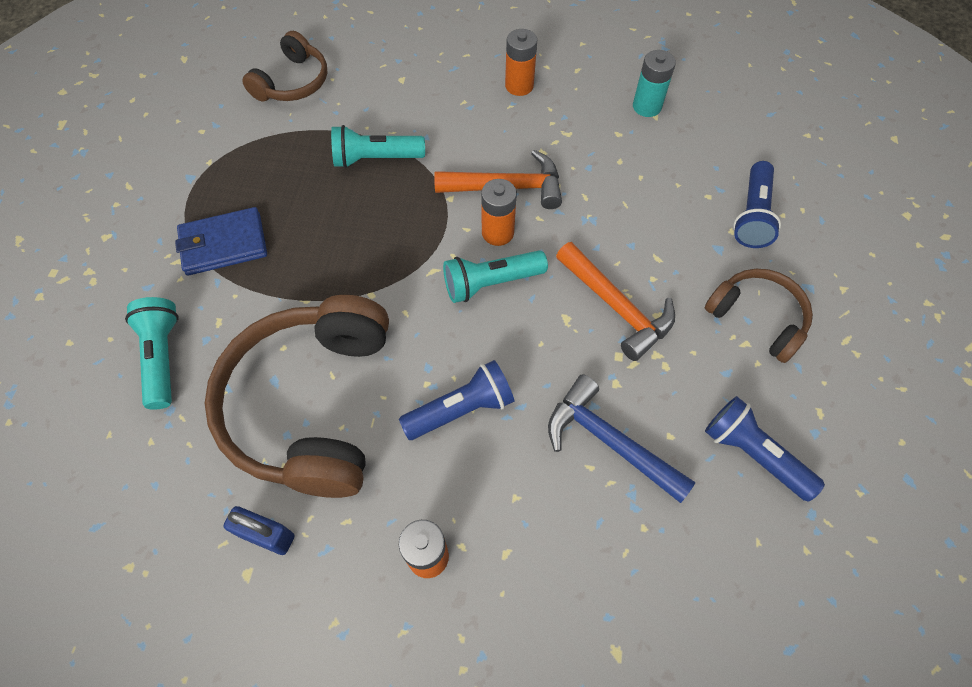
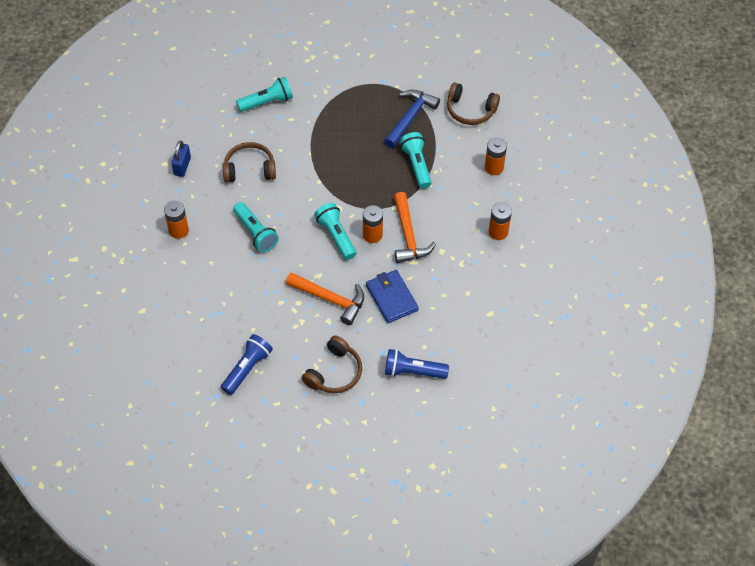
camera: 80 degrees right, 5 degrees down
blue wallet [175,207,267,276] -> blue wallet moved to [366,270,419,323]
brown headphones [205,295,389,498] -> brown headphones [223,142,276,183], size x0.54
blue flashlight [399,360,514,440] -> turquoise flashlight [233,202,279,252]
blue hammer [548,374,696,503] -> blue hammer moved to [384,90,440,148]
orange hammer [556,242,675,361] -> orange hammer turned 105 degrees counterclockwise [286,272,364,325]
turquoise battery [633,50,676,117] -> none
none -> orange battery [485,138,507,175]

